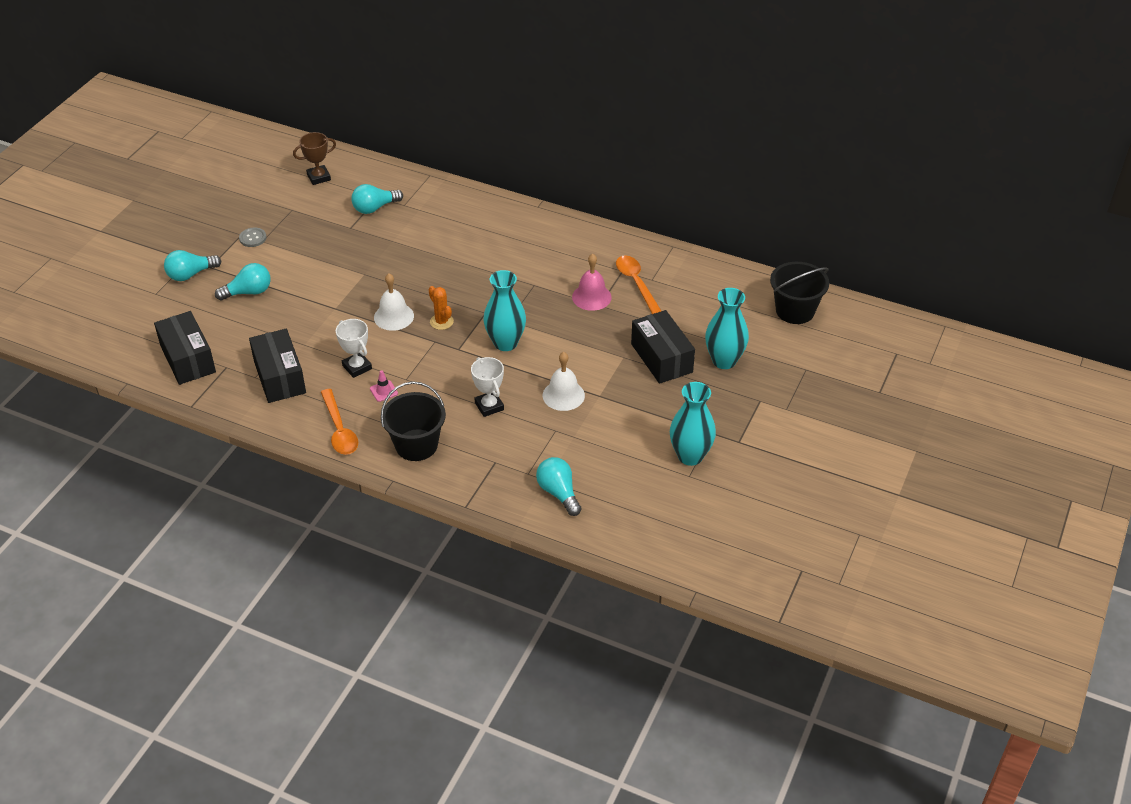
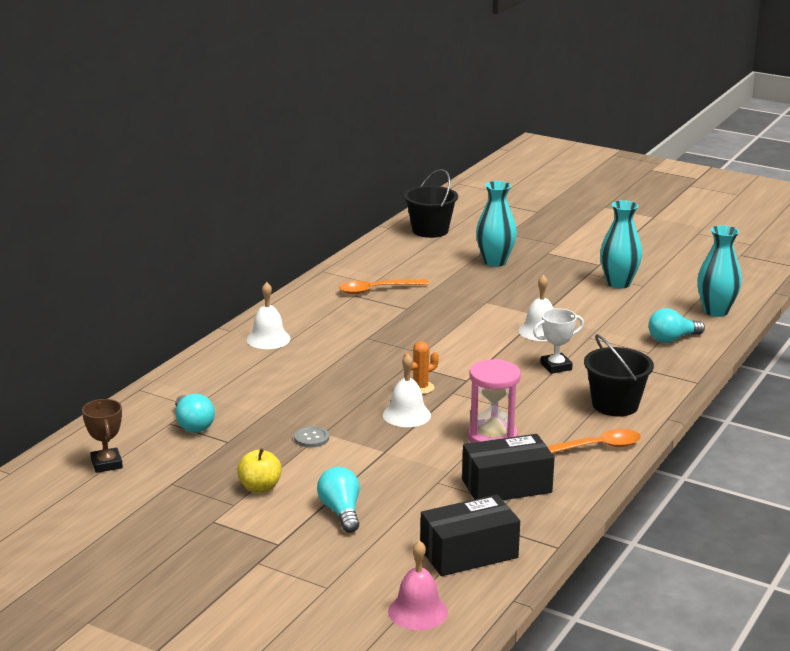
camera: 85 degrees left, 20 degrees down
turquoise light bulb [164,250,221,281] -> none
grey button [239,228,267,247] -> grey button moved to [294,426,329,447]
white trophy [336,319,372,378] -> pink hourglass [467,359,521,443]
pink traffic cone [370,370,398,402] -> none
turquoise vase [483,270,526,351] -> turquoise vase moved to [697,225,742,317]
pink bell [572,254,612,311] -> pink bell moved to [388,540,448,630]
black box [631,310,695,384] -> none
none -> yellow apple [237,448,282,493]
none -> white bell [247,282,291,349]

